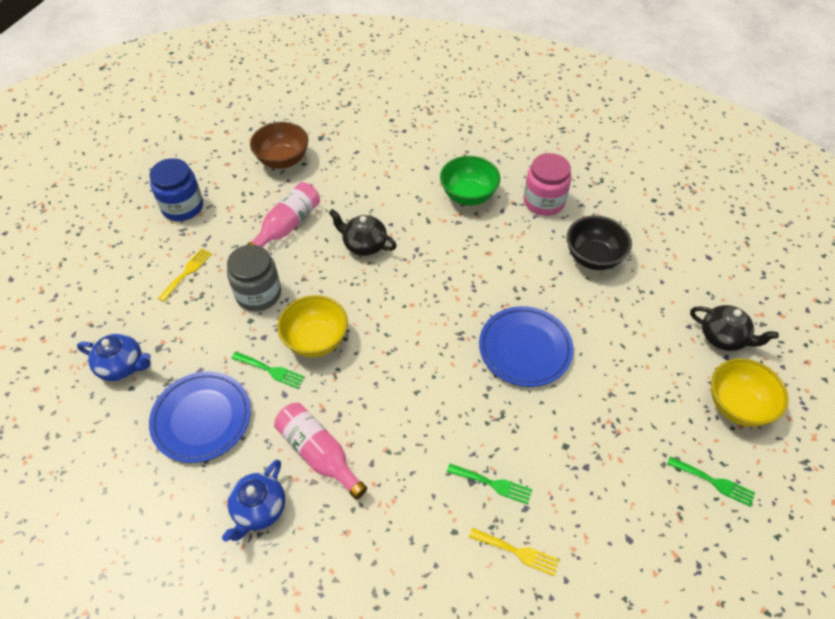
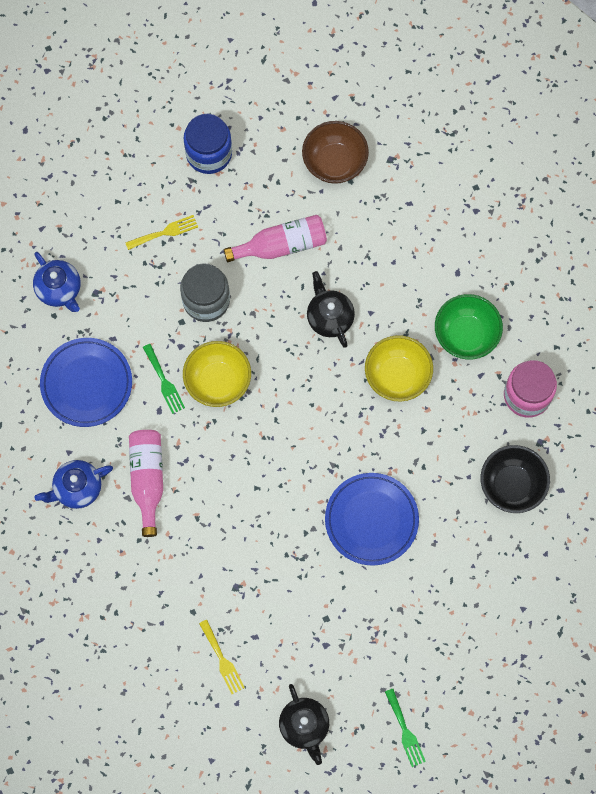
camera: 40 degrees right, 20 degrees up
green fork [447,464,532,505] -> none
black teapot [690,305,779,351] -> black teapot moved to [279,684,329,765]
yellow bowl [711,358,789,427] -> yellow bowl moved to [365,335,433,401]

